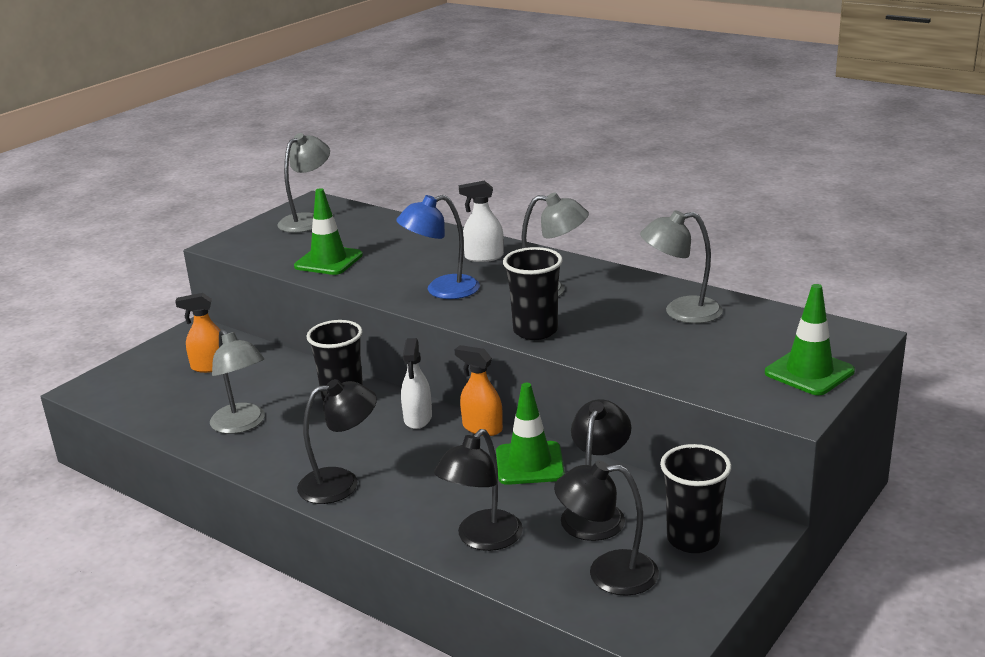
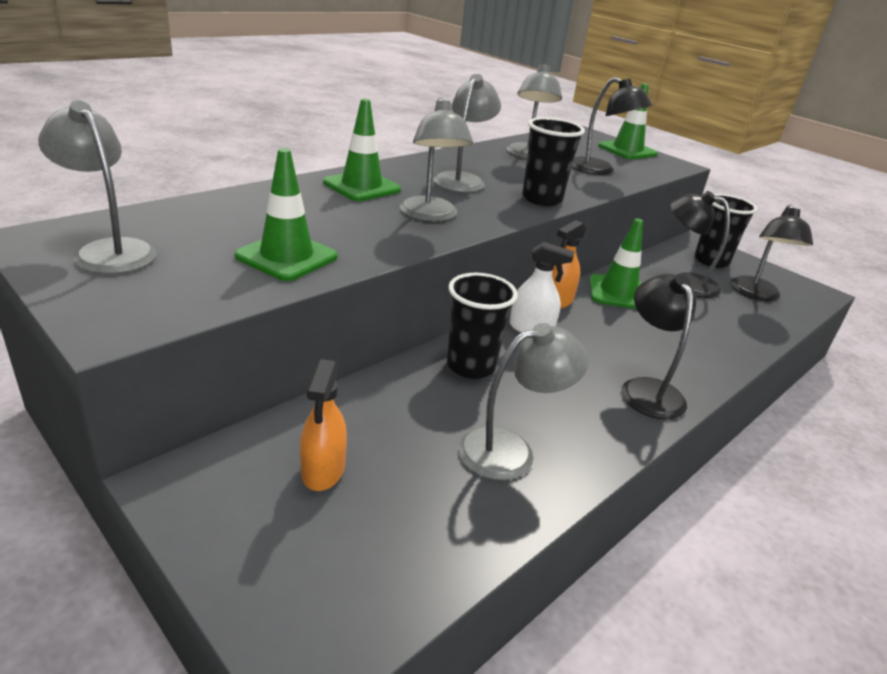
camera: 85 degrees left, 5 degrees up
blue lamp [396,195,480,299] -> grey lamp [400,98,473,222]
black lamp [434,429,523,551] -> black lamp moved to [572,77,653,175]
white spray bottle [459,180,504,262] -> green traffic cone [323,99,401,201]

